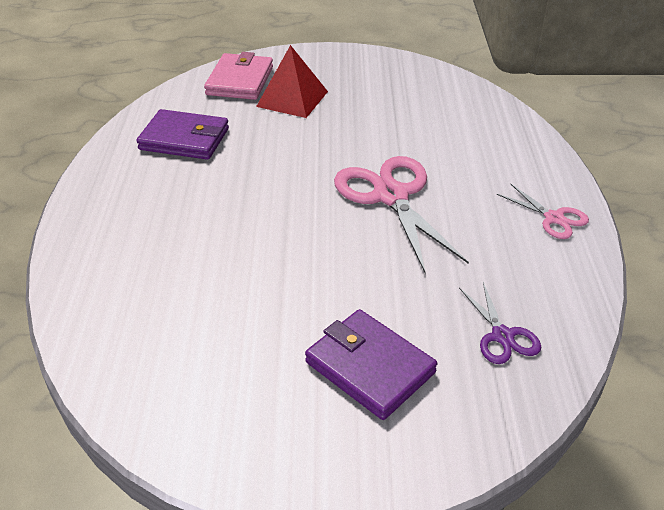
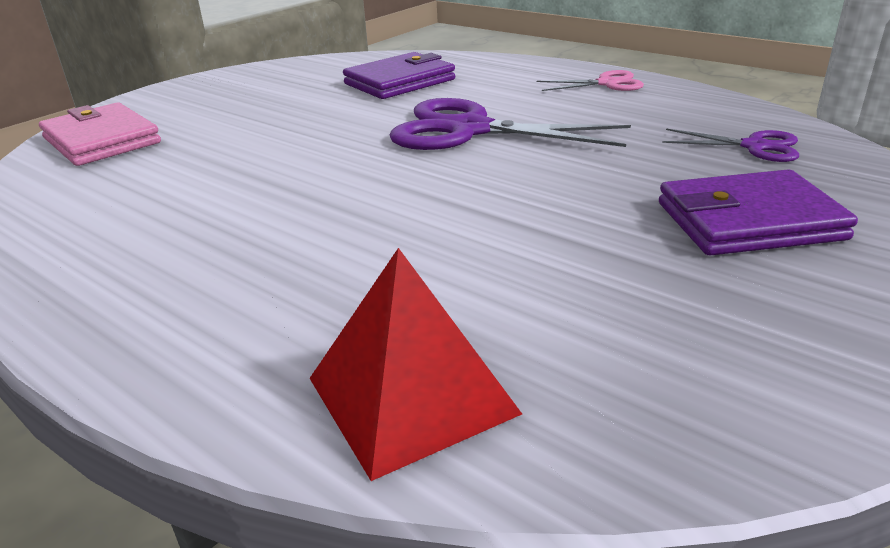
camera: 50 degrees left, 10 degrees down
purple wallet [136,109,229,160] -> purple wallet moved to [343,52,455,99]
red pyramid [256,45,328,118] -> red pyramid moved to [309,248,522,481]
pink scissors [334,156,469,273] -> purple scissors [390,98,631,150]

